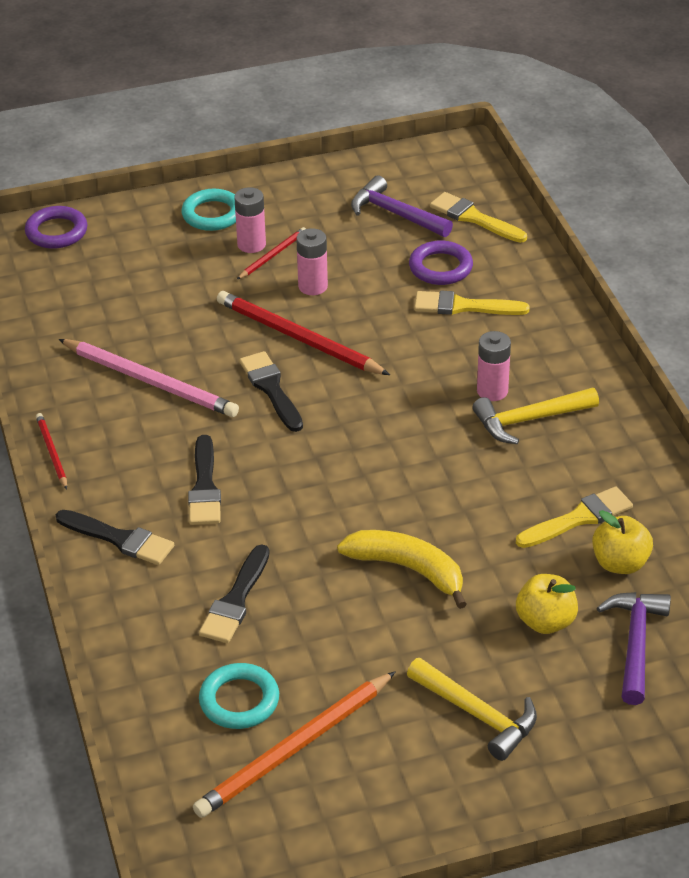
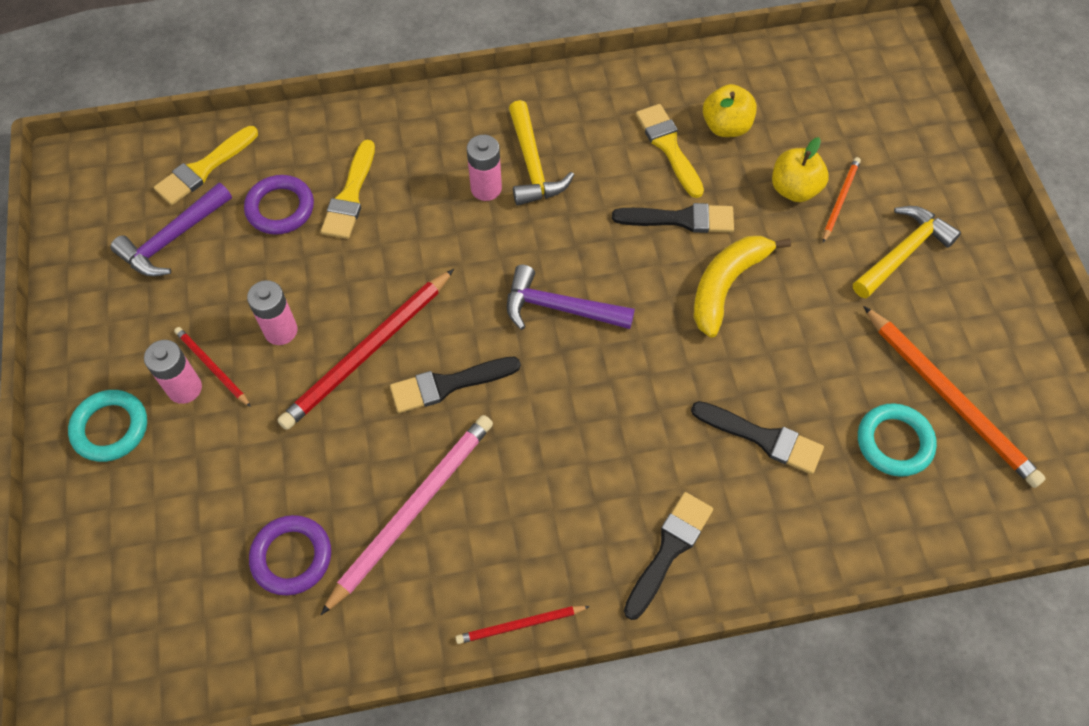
camera: 85 degrees left, 20 degrees up
purple ring [25,206,87,249] -> purple ring moved to [249,515,331,595]
black brush [188,435,221,525] -> black brush moved to [612,203,734,233]
purple hammer [597,592,671,705] -> purple hammer moved to [507,265,635,330]
none -> orange pencil [823,157,861,243]

